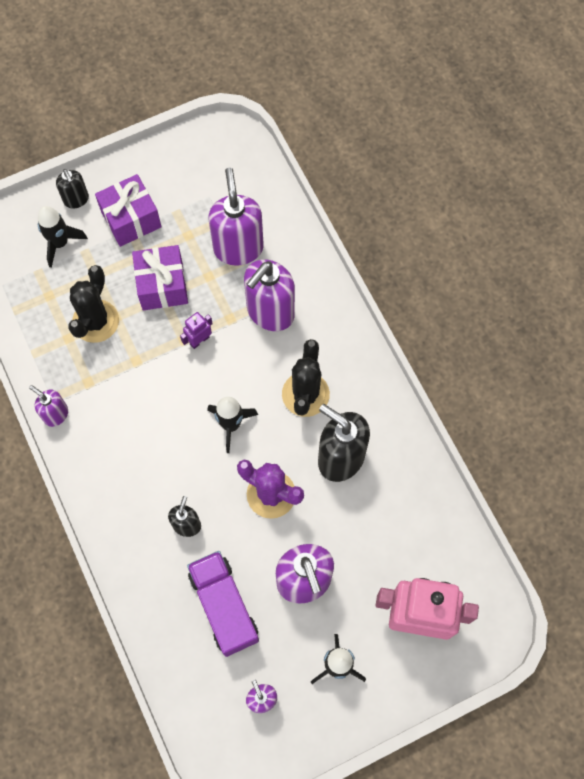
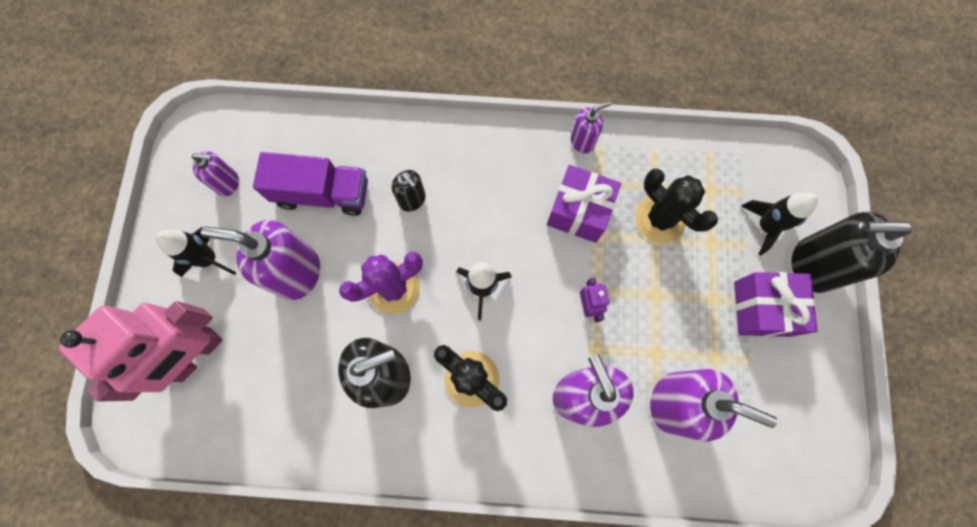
camera: 120 degrees right, 5 degrees up
black soap dispenser [56,169,89,209] -> black soap dispenser [791,212,912,293], size x1.87
purple gift [132,245,188,310] -> purple gift moved to [547,165,621,243]

